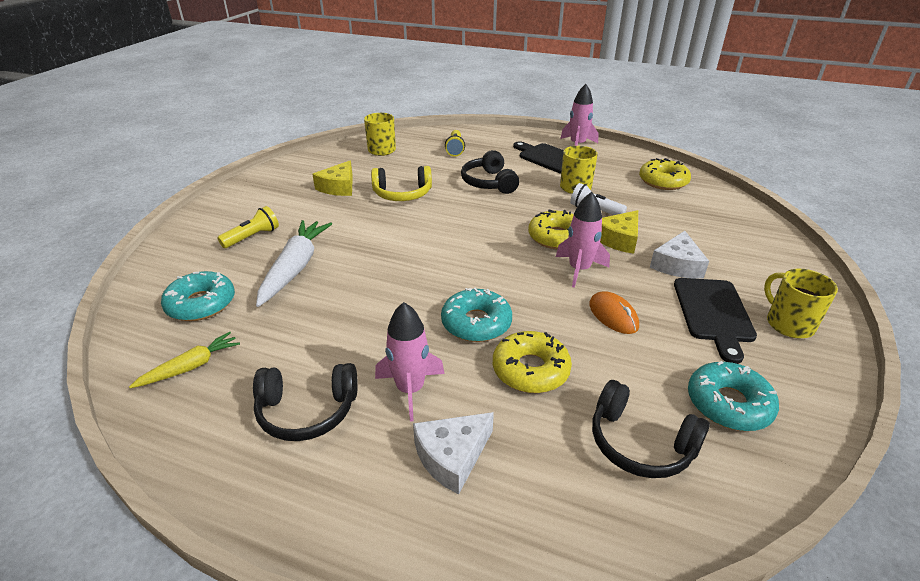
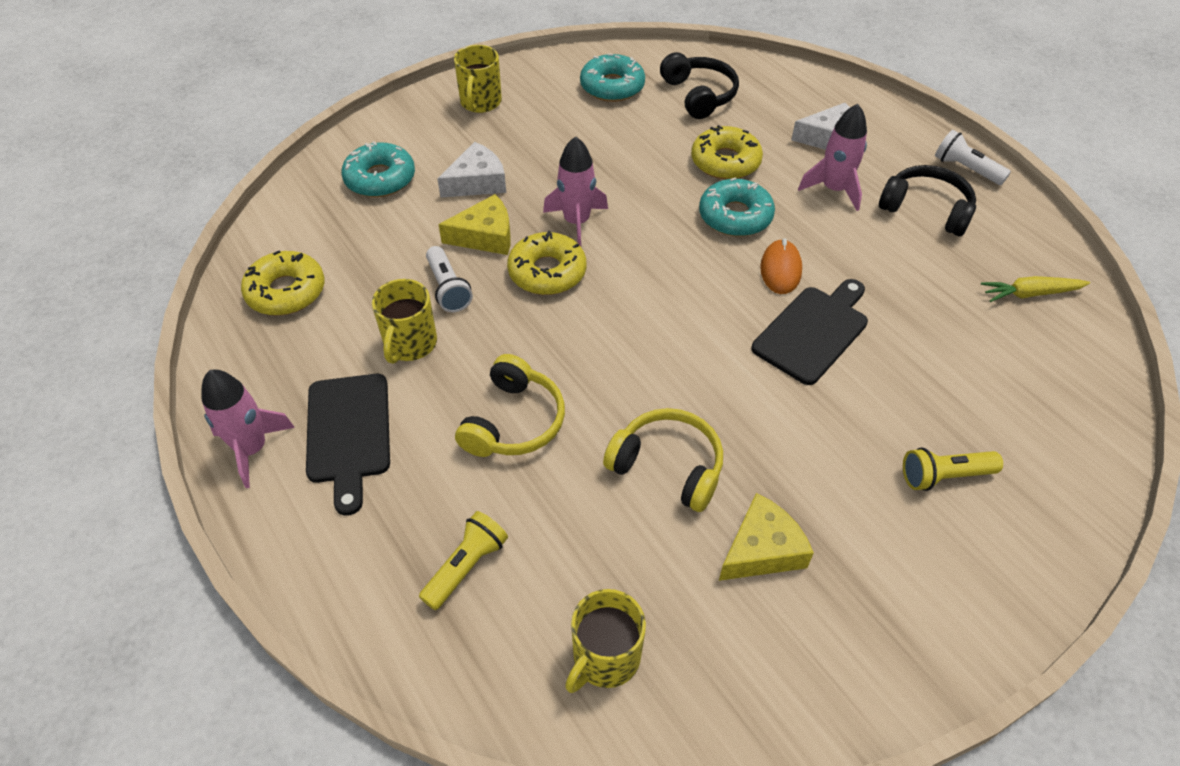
camera: 145 degrees left, 15 degrees up
turquoise donut [161,271,235,321] -> turquoise donut moved to [341,141,415,197]
white carrot [256,220,332,307] -> none
black headphones [461,150,519,194] -> yellow headphones [455,354,565,457]
orange mouse [589,291,639,334] -> orange mouse moved to [760,238,802,294]
black cutting board [674,278,757,364] -> black cutting board moved to [752,279,868,385]
none -> white flashlight [935,130,1011,185]

